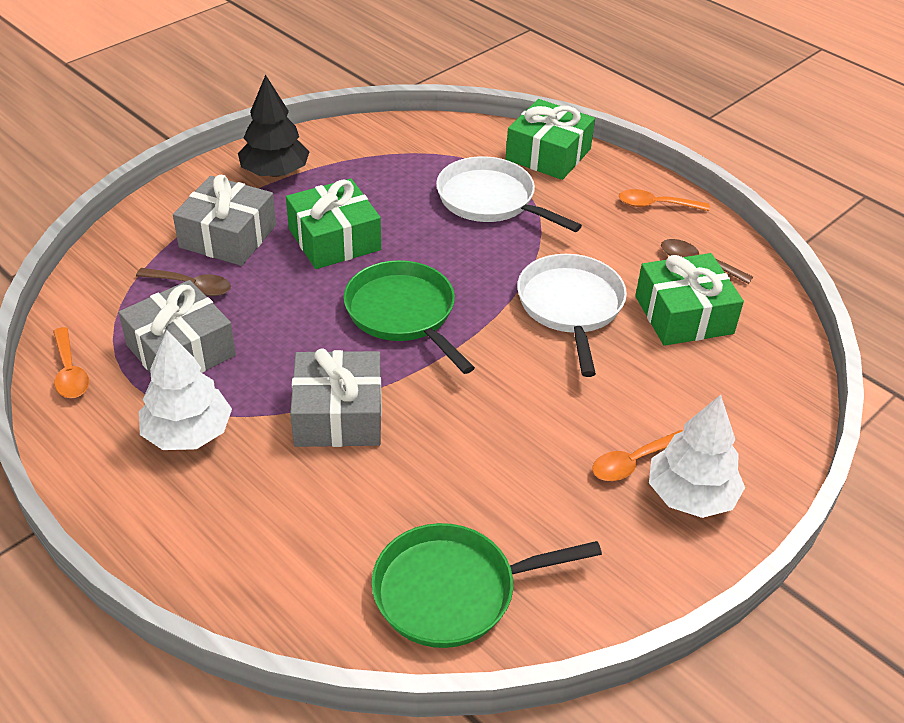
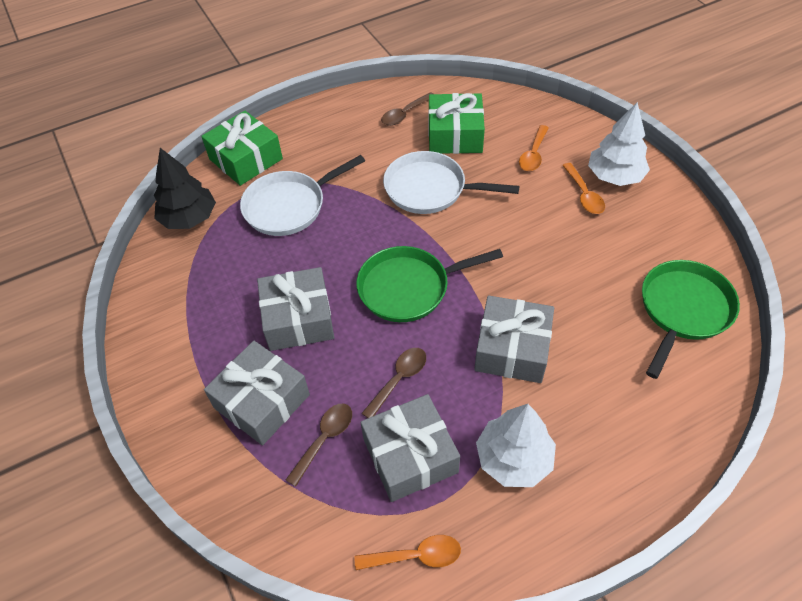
camera: 70 degrees left, 10 degrees up
black tree [238,74,310,177] -> black tree moved to [154,148,216,229]
green gift [286,179,381,269] -> grey gift [257,267,334,351]
green pan [371,523,602,648] -> green pan turned 150 degrees counterclockwise [642,260,740,379]
orange spoon [619,189,710,211] -> orange spoon moved to [519,125,549,171]
none -> brown spoon [362,348,426,418]

